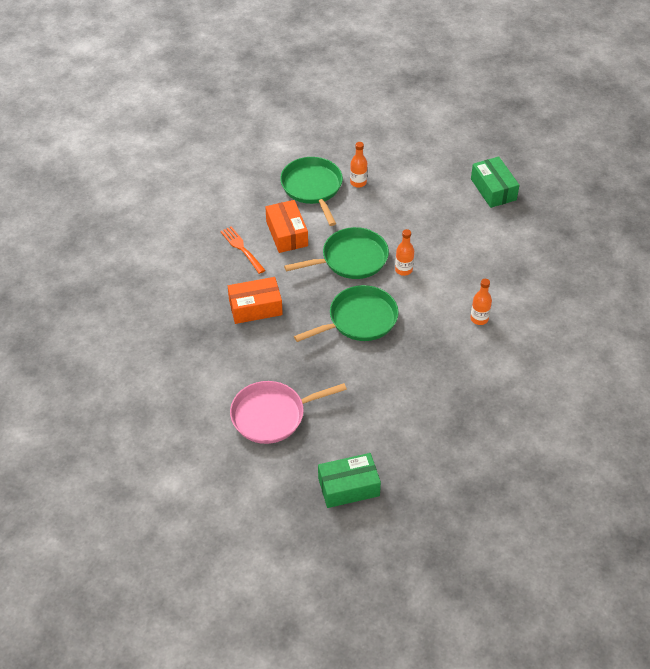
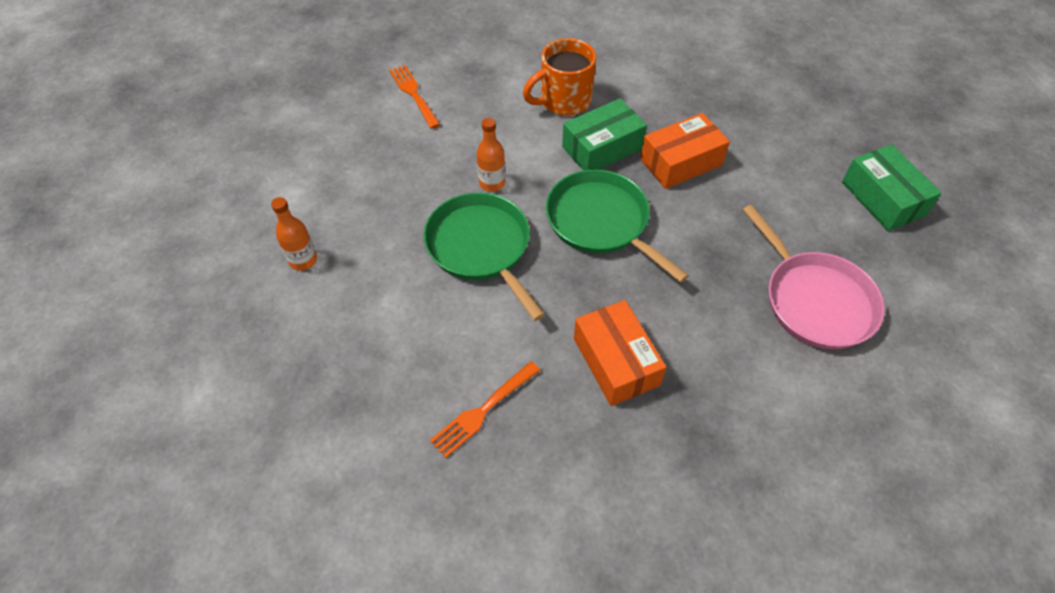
camera: 100 degrees left, 5 degrees up
orange box [265,200,308,253] -> orange box moved to [640,113,730,189]
green pan [280,157,343,226] -> none
green box [471,157,519,208] -> green box moved to [562,98,647,171]
orange bottle [471,279,492,325] -> orange mug [523,38,596,116]
none -> orange fork [389,65,441,129]

